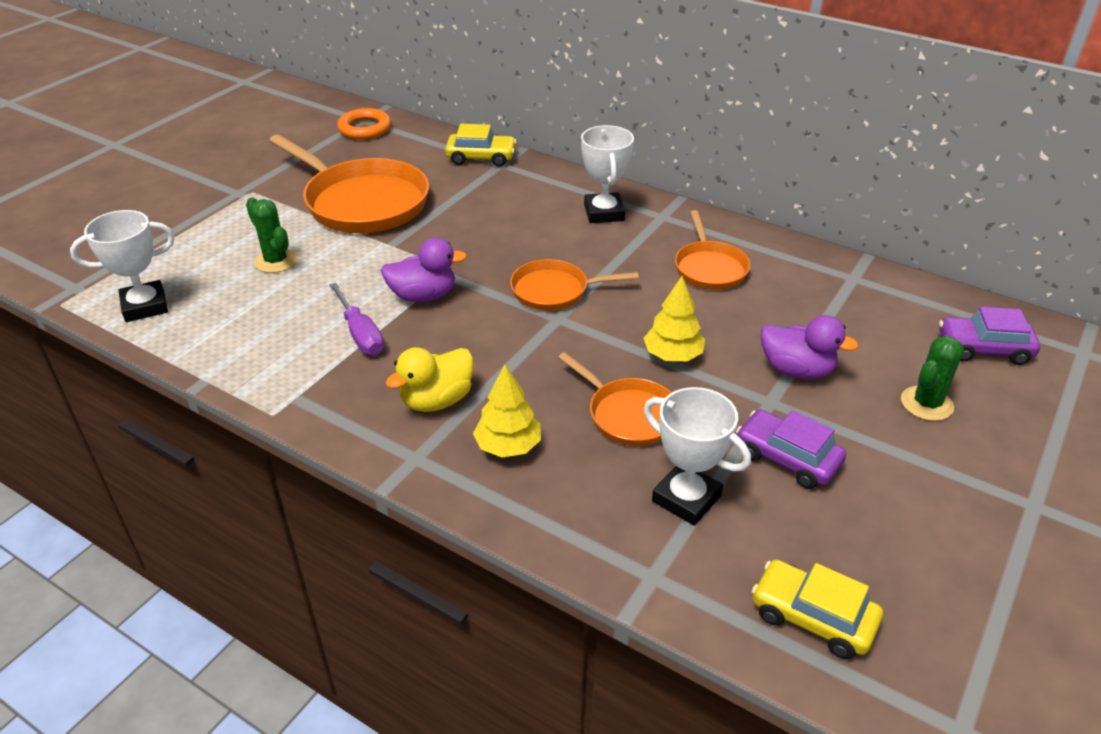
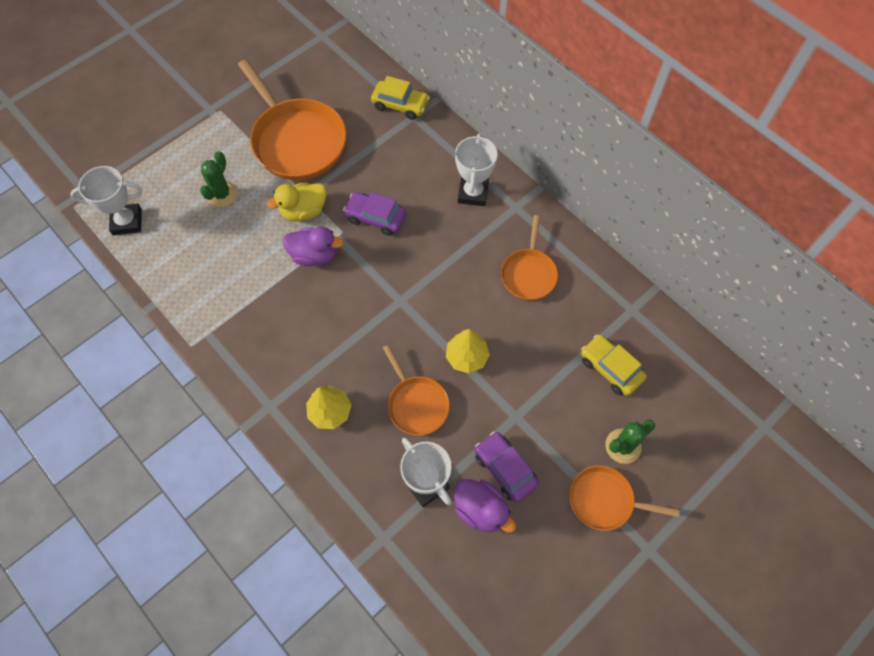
camera: 15 degrees right, 25 degrees up
green cactus [246,197,298,273] -> green cactus turned 45 degrees clockwise [200,151,237,207]
purple screwdriver [329,283,384,355] -> none
orange ring [337,108,391,140] -> none
yellow duck [385,347,474,412] -> yellow duck moved to [267,182,327,221]
orange pan [510,259,639,311] -> orange pan moved to [570,465,679,531]
yellow car [752,559,883,659] -> yellow car moved to [581,334,647,396]
purple duck [761,315,859,379] -> purple duck moved to [454,479,516,533]
purple car [939,307,1040,365] -> purple car moved to [343,192,407,236]

